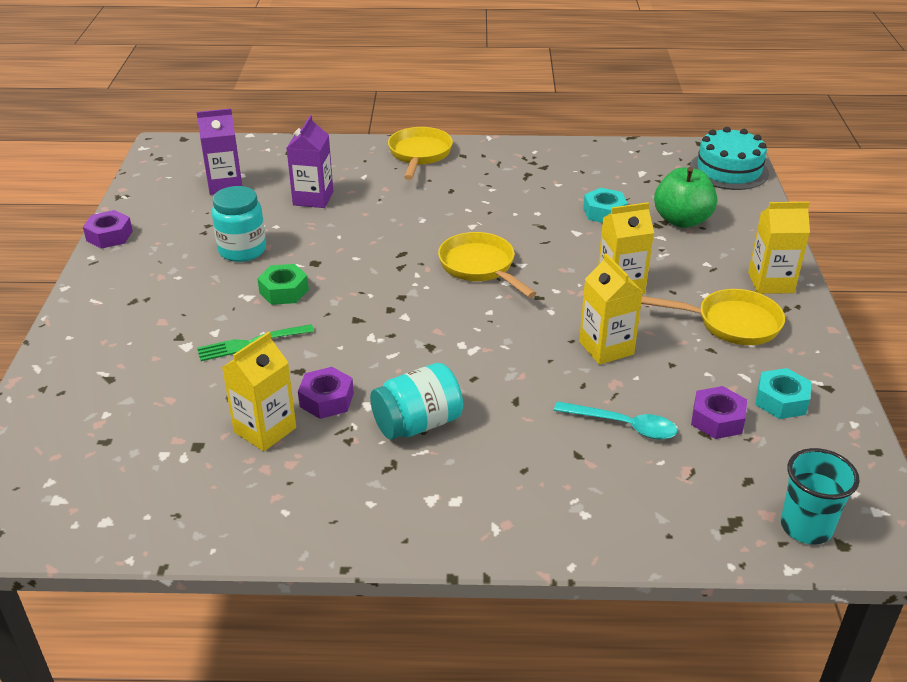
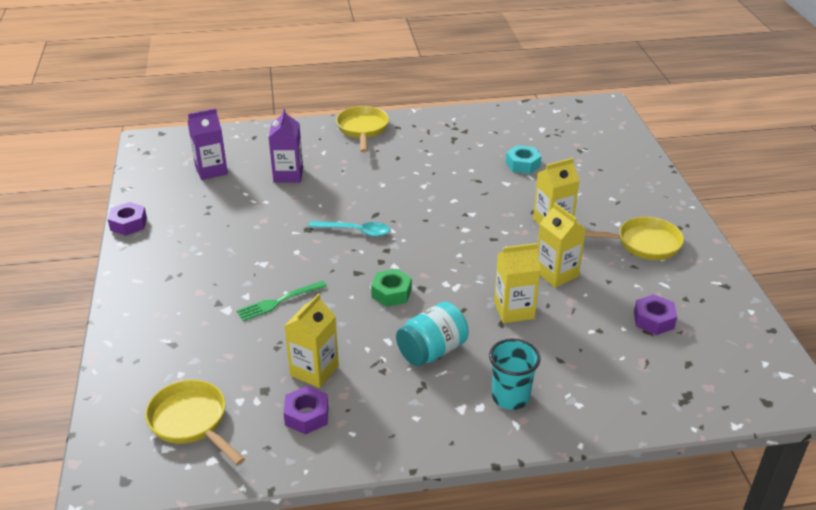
camera: 10 degrees left, 0 degrees up
turquoise jar [212,186,266,262] -> none
green nut [257,264,309,305] -> green nut moved to [371,269,412,307]
purple nut [298,367,354,419] -> purple nut moved to [283,386,329,434]
yellow pan [438,232,536,298] -> yellow pan moved to [145,380,245,466]
turquoise spoon [554,401,677,439] -> turquoise spoon moved to [308,221,390,237]
green apple [654,167,717,228] -> none
turquoise cake [690,127,769,190] -> none
yellow carton [748,202,810,294] -> yellow carton moved to [494,243,541,323]
turquoise nut [755,368,811,419] -> none
turquoise cup [781,448,859,544] -> turquoise cup moved to [489,338,541,410]

